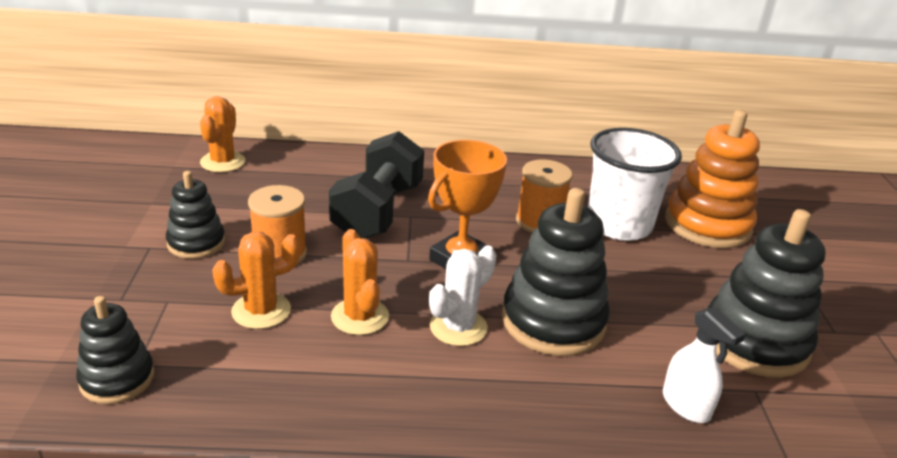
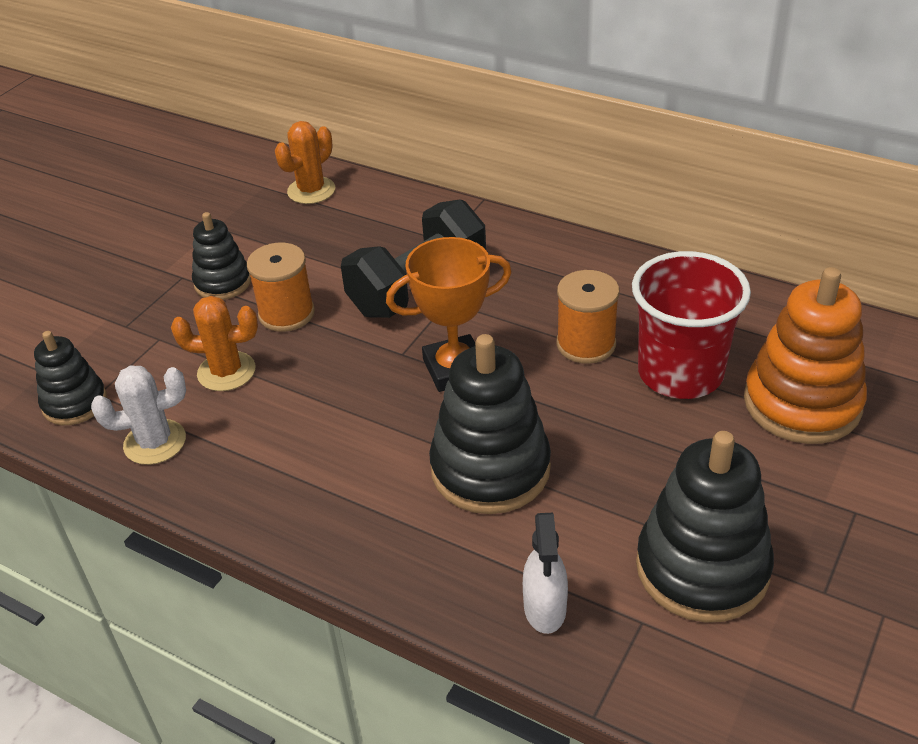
camera: 35 degrees right, 10 degrees up
orange cactus [331,229,389,335] -> none
white cactus [429,245,497,346] -> white cactus moved to [91,365,186,465]
white cup [588,128,682,241] -> red cup [632,251,751,399]

